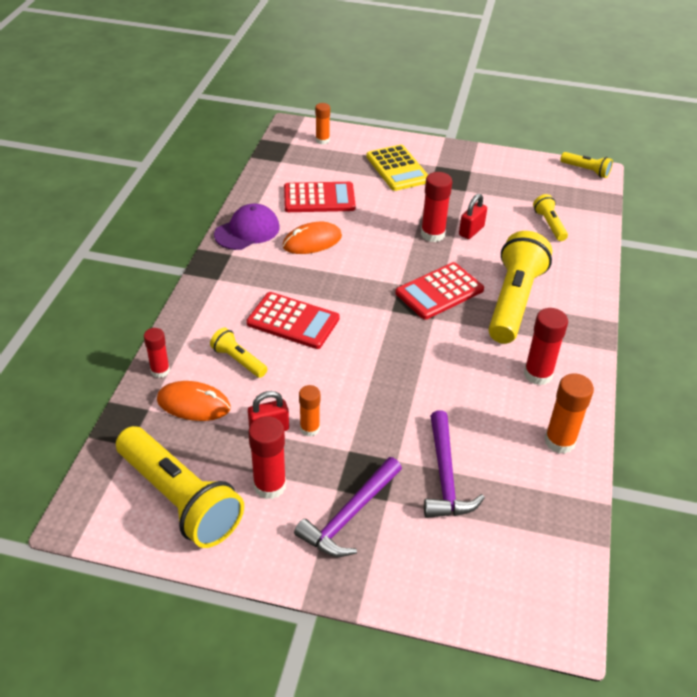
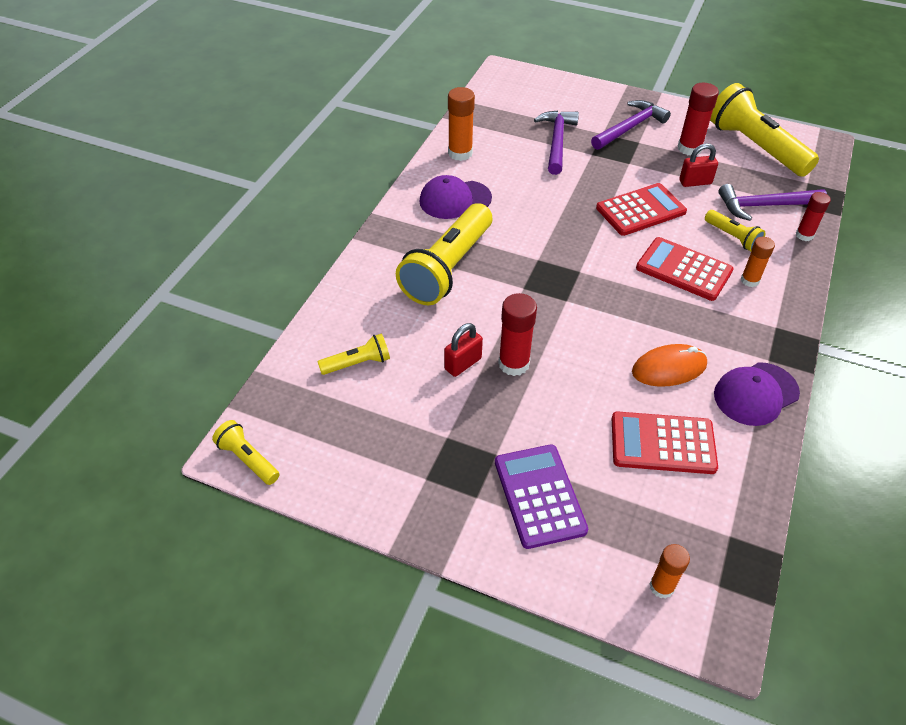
camera: 170 degrees left, 5 degrees up
orange mouse [157,381,231,421] -> purple hammer [718,184,827,221]
orange glue stick [299,385,320,437] -> orange glue stick moved to [741,237,775,287]
yellow calculator [366,145,428,191] -> purple calculator [495,444,588,549]
red calculator [395,262,484,320] -> red calculator moved to [596,183,687,236]
red glue stick [524,308,568,385] -> purple cap [420,175,492,219]
yellow flashlight [533,194,568,241] -> yellow flashlight turned 105 degrees counterclockwise [318,334,390,375]

